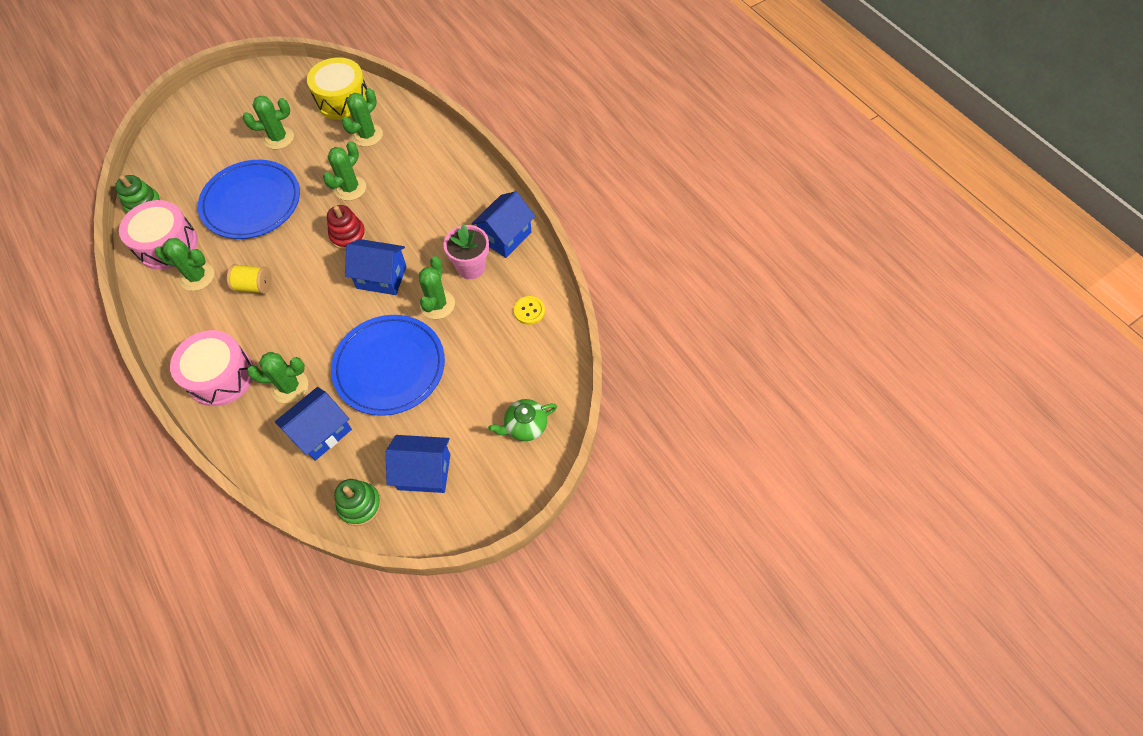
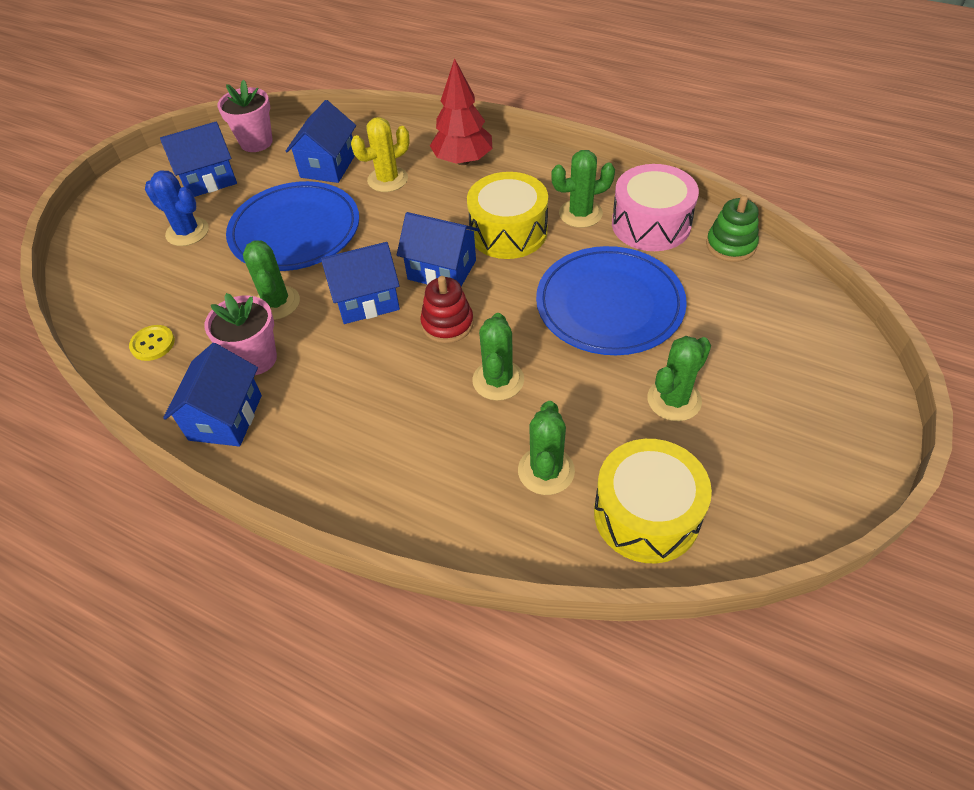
camera: 155 degrees right, 10 degrees down
pink drum [170,330,254,406] -> red tree [430,58,493,165]
yellow spool [227,264,272,294] -> yellow drum [467,172,548,259]
green cactus [247,352,308,403] -> yellow cactus [351,117,410,192]
green stacking toy [334,479,381,526] -> pink flower pot [217,80,273,152]
green teapot [488,399,557,441] -> none
none -> blue cactus [145,170,209,246]
none -> blue house [397,212,480,286]

